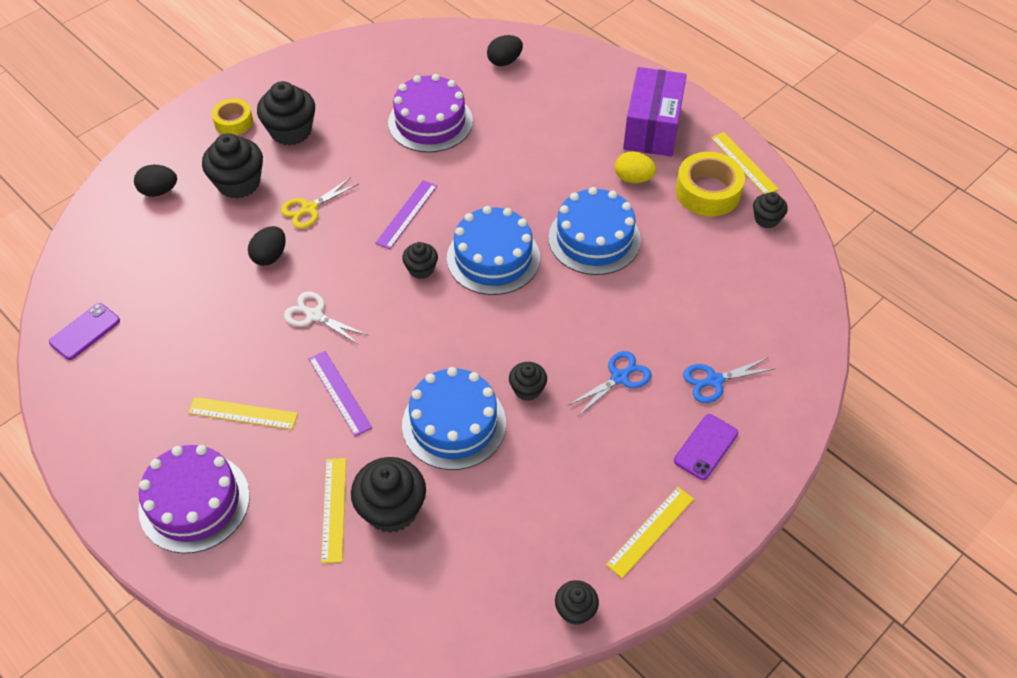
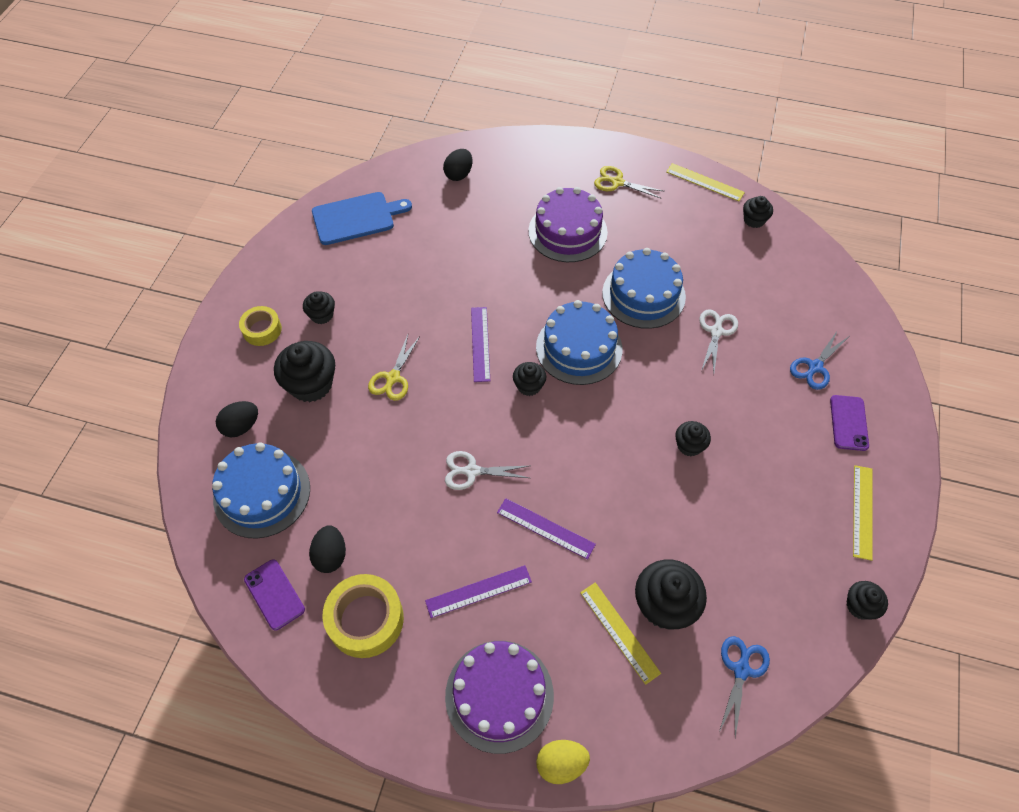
camera: 30 degrees left, 5 degrees up
purple phone [49,303,120,360] -> purple phone turned 45 degrees counterclockwise [244,559,305,631]
yellow ruler [188,397,298,430] -> purple ruler [425,565,532,618]
black egg [248,226,286,266] -> black egg moved to [309,525,346,573]
black cupcake [257,81,315,146] -> black cupcake [303,291,335,324], size x0.56
purple cake [388,74,473,153] -> purple cake moved to [528,187,608,262]
blue cake [402,367,506,470] -> blue cake moved to [212,442,310,539]
blue scissors [569,351,651,416] -> blue scissors moved to [719,636,770,738]
yellow egg [615,151,656,183] -> yellow egg moved to [536,740,590,784]
purple box [623,67,687,157] -> yellow scissors [594,166,665,198]
yellow tape [676,152,745,217] -> yellow tape moved to [323,574,404,658]
none -> blue cutting board [312,192,412,245]
none -> white scissors [700,309,738,373]

